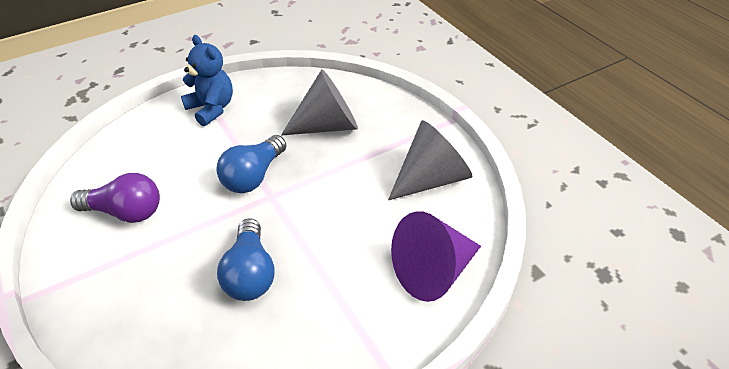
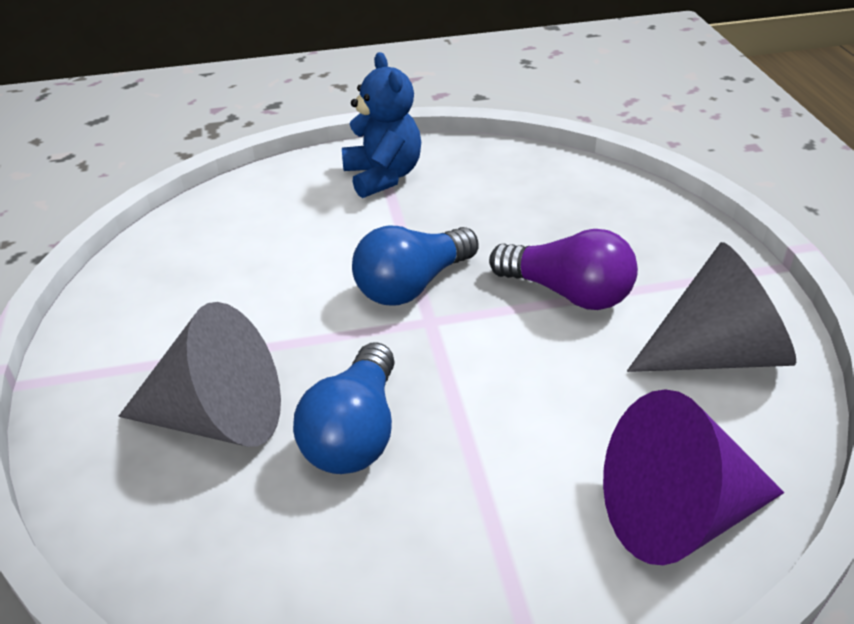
camera: 20 degrees right, 5 degrees down
purple light bulb [70,173,160,223] -> purple light bulb moved to [489,229,638,310]
grey cone [281,69,358,136] -> grey cone moved to [119,302,281,447]

